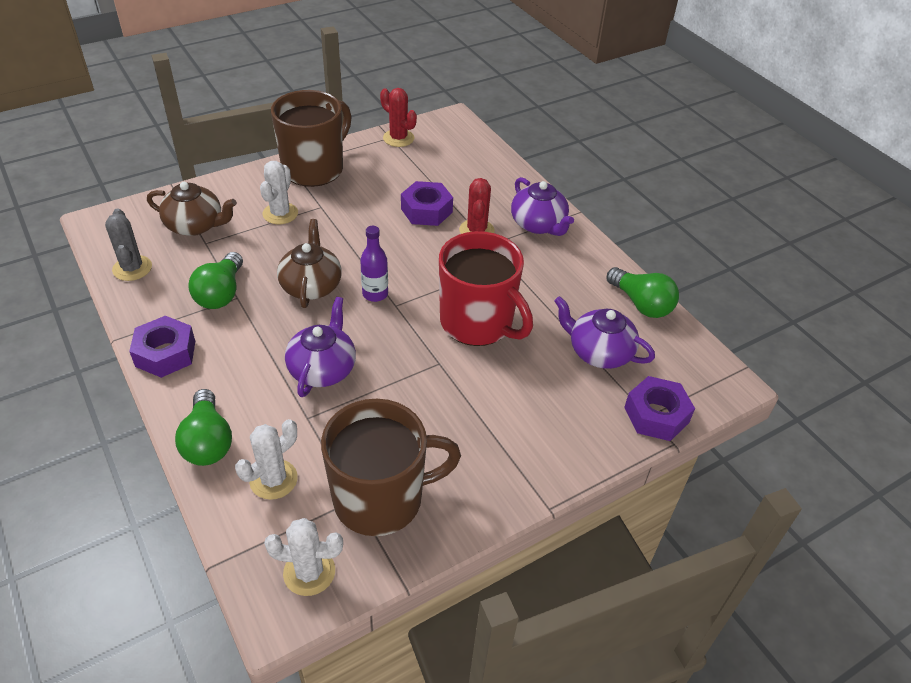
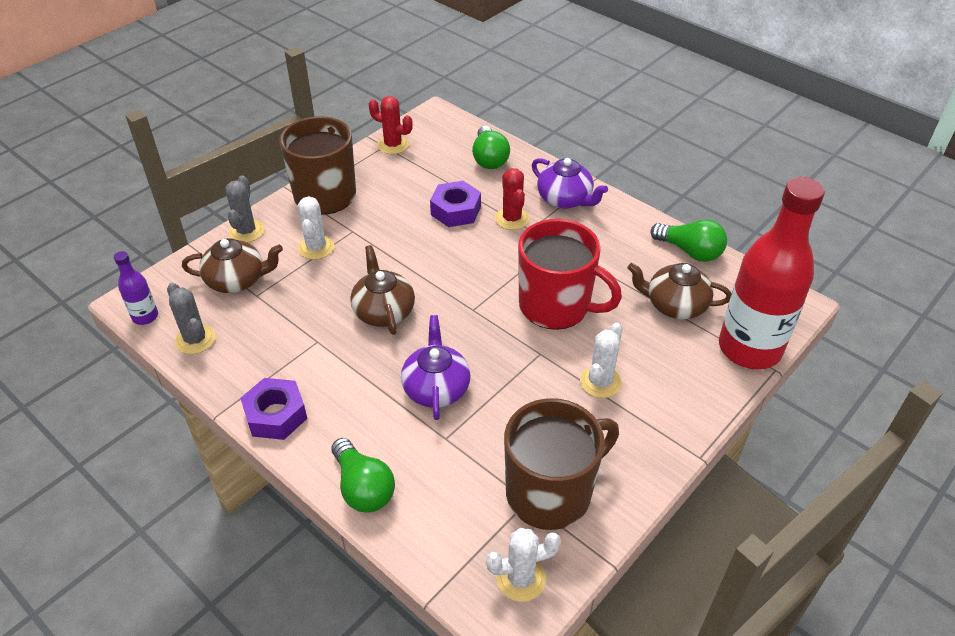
camera: 15 degrees left, 0 degrees up
green light bulb [188,252,243,309] -> green light bulb moved to [472,126,510,169]
white cactus [235,419,298,500] -> white cactus moved to [580,323,622,398]
purple bottle [360,226,388,302] -> purple bottle moved to [114,251,158,325]
purple teapot [554,296,655,369] -> brown teapot [627,263,731,319]
purple nut [624,376,695,441] -> red bottle [719,177,825,369]
none -> grey cactus [226,175,264,243]

